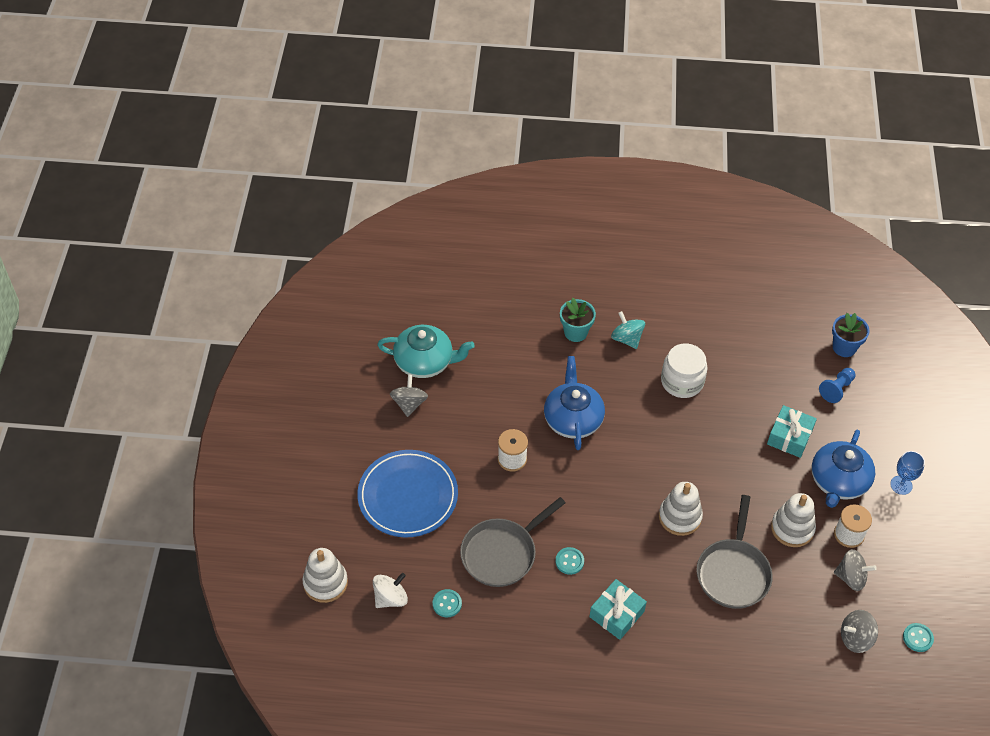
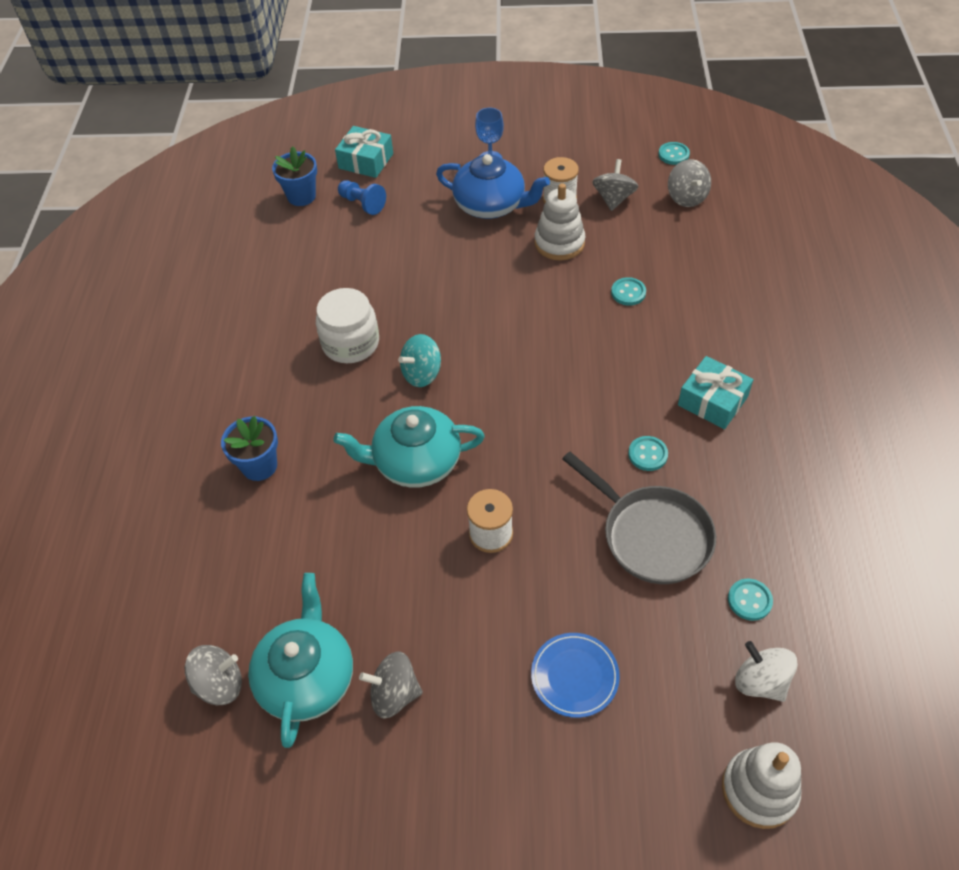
camera: 90 degrees left, 0 degrees up
blue plate [357,450,458,538] -> blue plate [531,633,620,718], size x0.54
blue teapot [544,356,605,450] -> turquoise teapot [333,406,485,488]
turquoise flower pot [560,298,596,342] -> blue flower pot [221,416,278,481]
turquoise spinning top [611,311,645,349] -> turquoise spinning top moved to [398,334,441,387]
white stacking toy [659,482,703,536] -> none
grey pan [697,495,773,609] -> turquoise button [611,277,646,306]
turquoise gift [767,405,817,458] -> turquoise gift moved to [335,126,393,178]
none -> grey spinning top [185,645,242,705]

